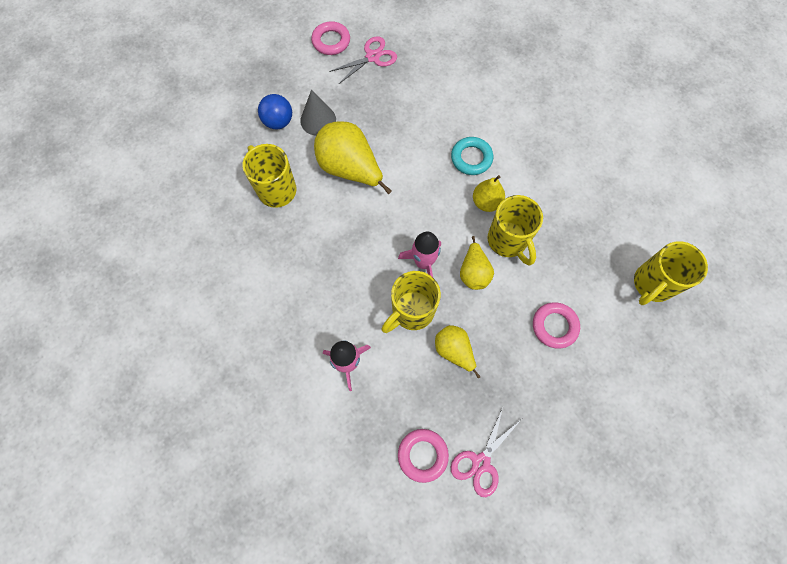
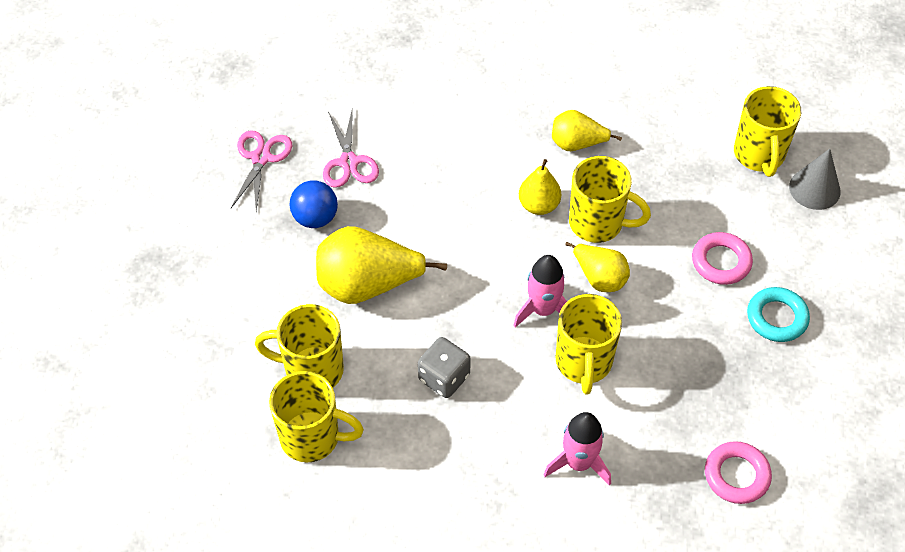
camera: 45 degrees left, 15 degrees down
blue ball [258,94,292,129] -> blue ball moved to [290,180,338,228]
grey cone [300,90,336,136] -> grey cone moved to [789,149,841,210]
pink ring [311,21,350,55] -> none
yellow pear [435,325,481,378] -> yellow pear moved to [552,110,622,151]
turquoise ring [451,137,493,175] -> turquoise ring moved to [747,287,810,342]
pink scissors [451,407,522,497] -> pink scissors moved to [323,107,379,188]
none -> yellow mug [269,371,364,463]
none -> grey dice [418,337,471,398]

